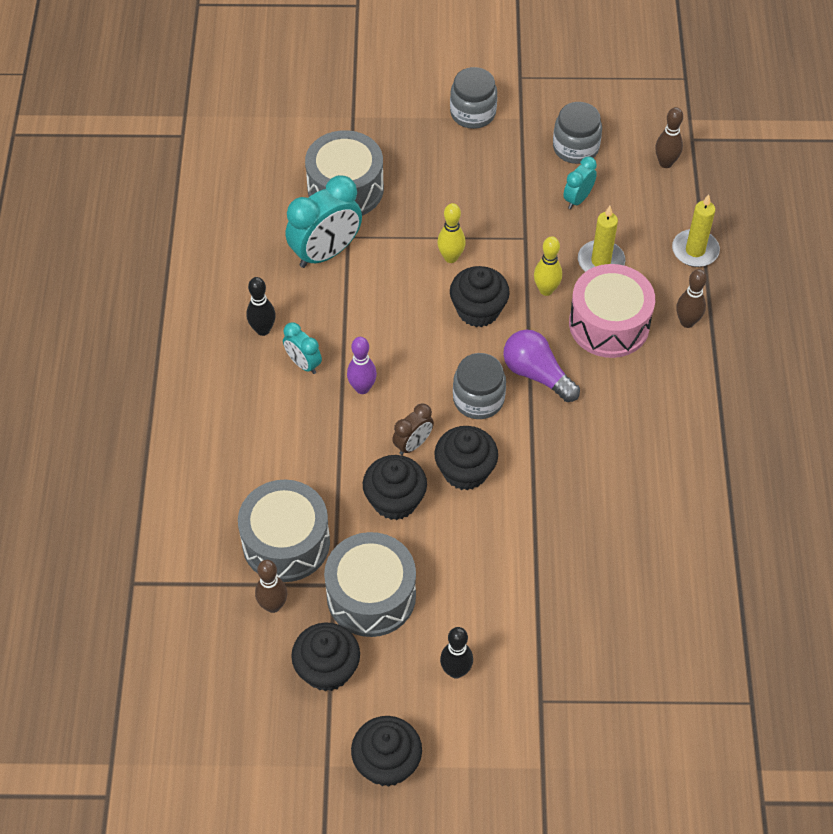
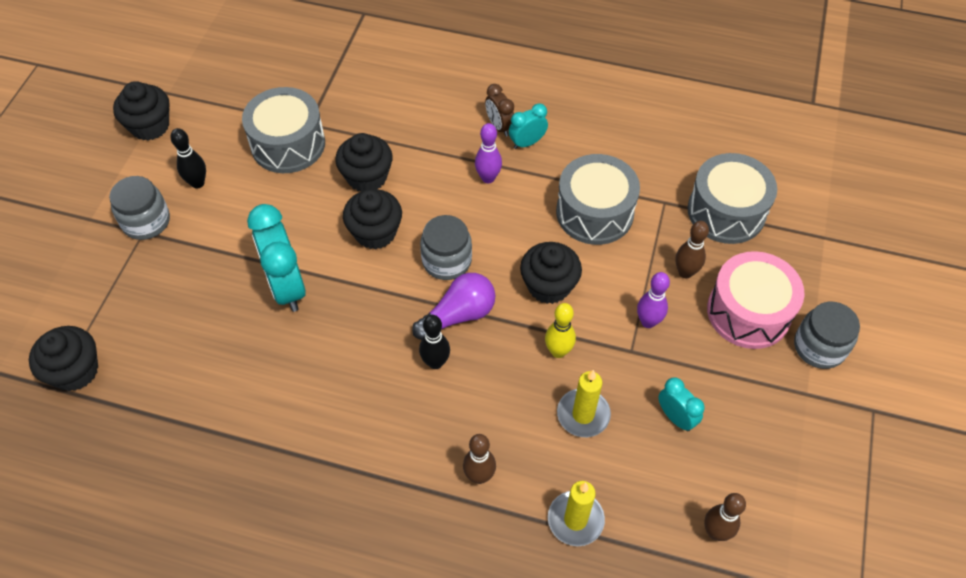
camera: 105 degrees right, 0 degrees up
grey drum [238,480,330,582] -> grey drum moved to [556,154,640,245]
black bowling pin [246,277,276,336] -> black bowling pin moved to [419,315,450,369]
brown bowling pin [255,560,287,613] -> brown bowling pin moved to [676,221,709,279]
turquoise clock [285,175,362,268] -> turquoise clock moved to [247,204,306,312]
black cupcake [291,622,360,692] -> black cupcake moved to [29,326,98,391]
brown clock [392,403,434,455] -> brown clock moved to [485,84,514,136]
yellow bowling pin [437,203,466,263] -> none
grey jar [553,102,602,164] -> grey jar moved to [109,176,170,240]
pink drum [569,264,655,358] -> pink drum moved to [707,251,805,349]
none -> purple bowling pin [637,272,670,328]

